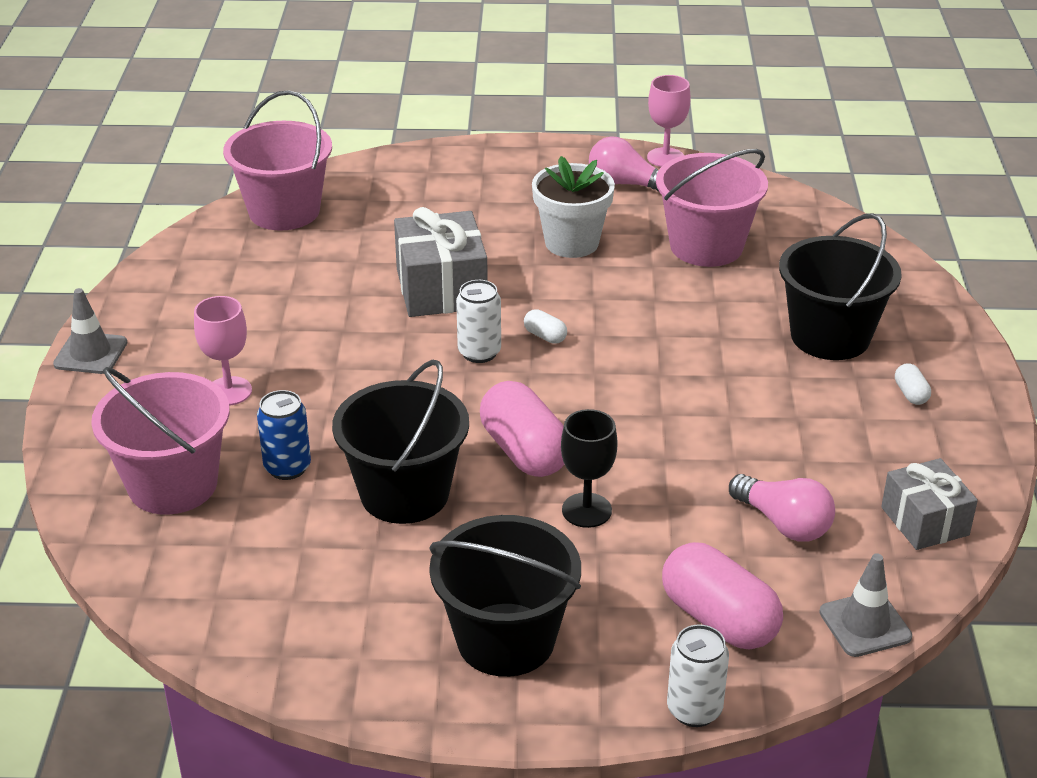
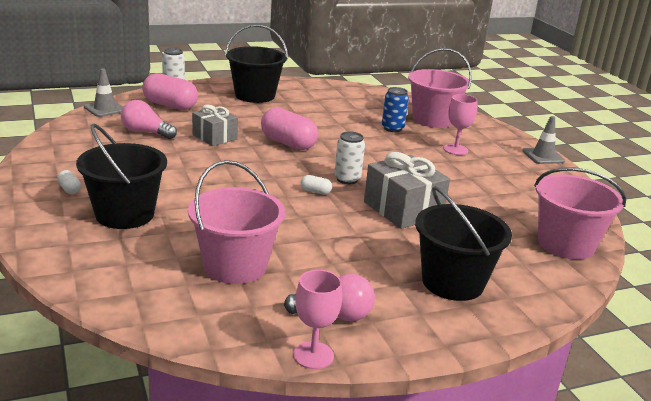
camera: 155 degrees right, 10 degrees down
black bucket [332,359,469,524] -> black bucket moved to [415,186,512,301]
white flower pot [532,156,615,258] -> none
black goblet [561,409,618,528] -> none
grey gift [881,458,978,550] -> grey gift moved to [192,104,238,146]

